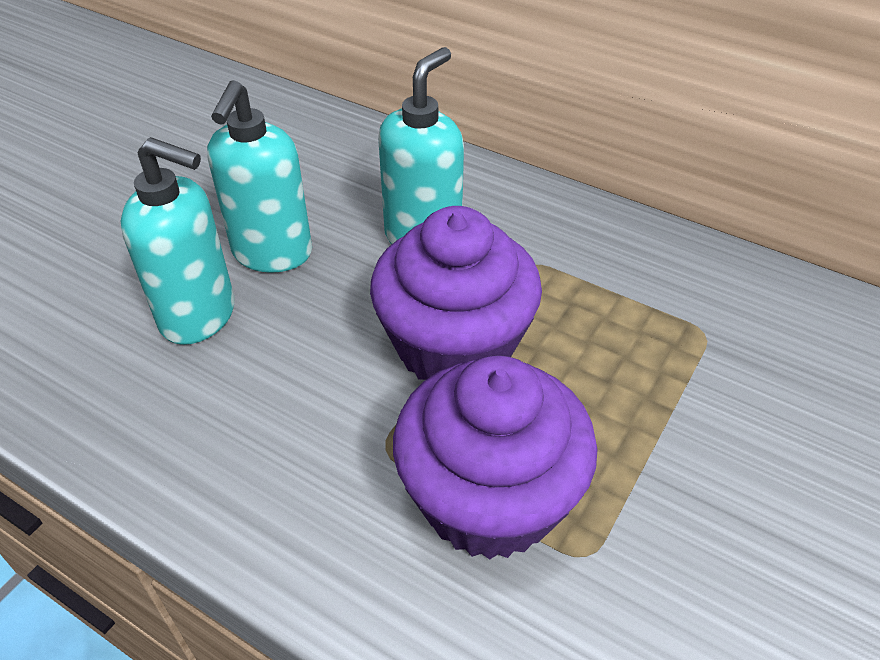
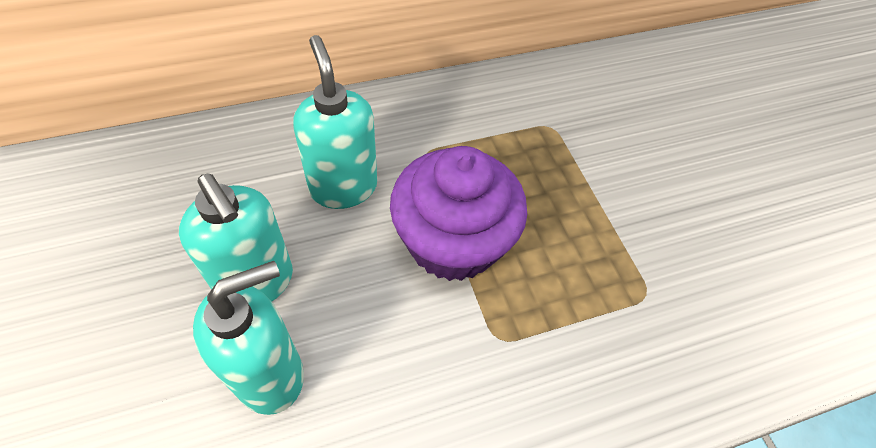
camera: 55 degrees left, 10 degrees up
purple cupcake [393,355,598,559] -> none

